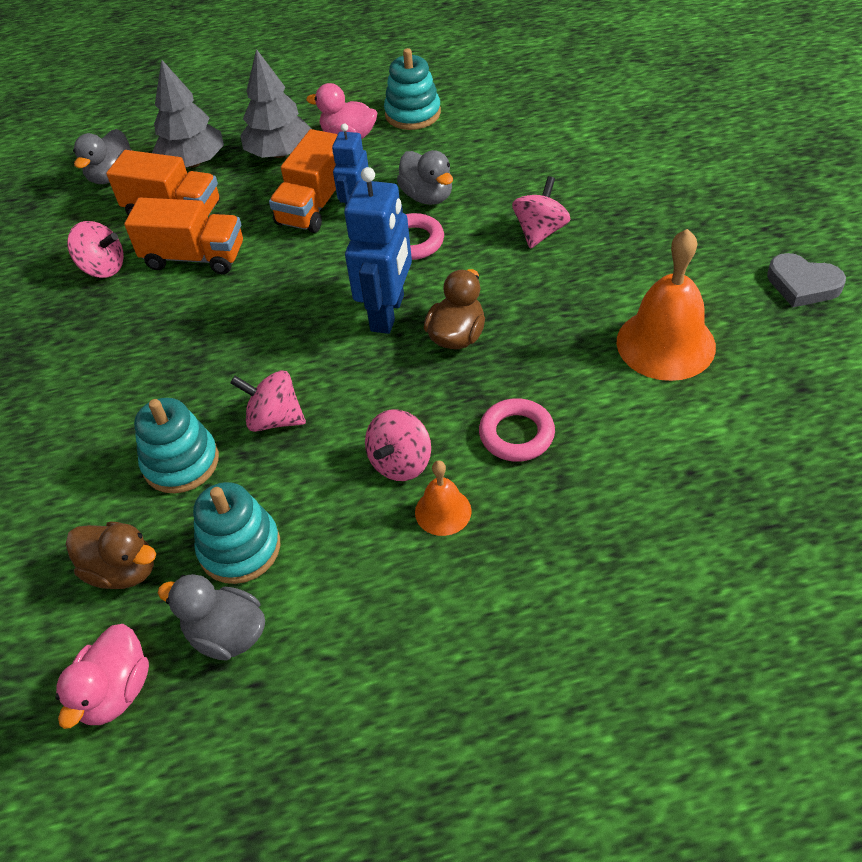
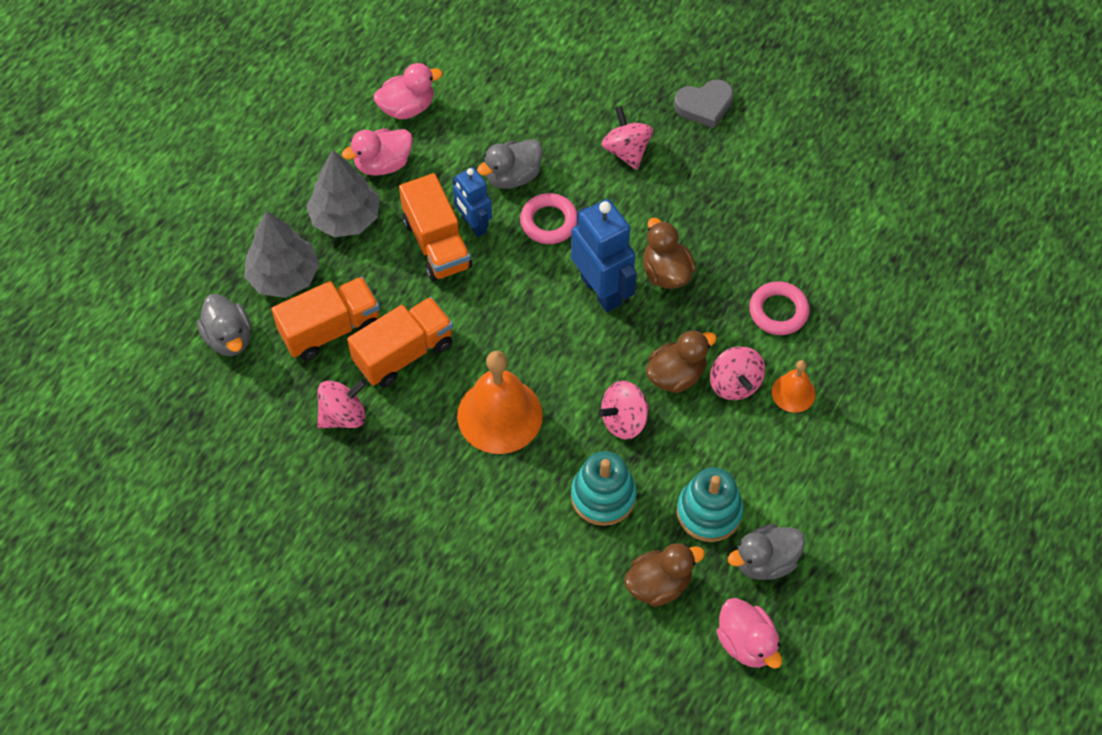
camera: 50 degrees left, 10 degrees up
turquoise stacking toy [384,48,441,130] -> pink duck [373,63,442,119]
grey duck [397,150,453,205] -> grey duck turned 135 degrees clockwise [477,139,543,189]
orange bell [617,229,716,381] -> orange bell moved to [457,351,543,454]
grey heart [767,253,846,307] -> grey heart moved to [674,80,734,128]
none -> brown duck [646,330,717,393]

